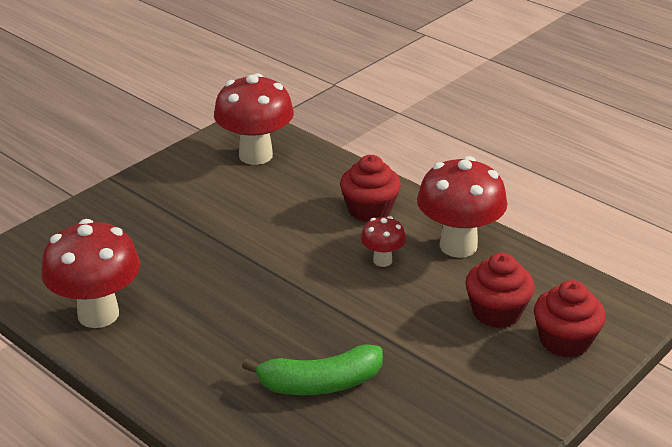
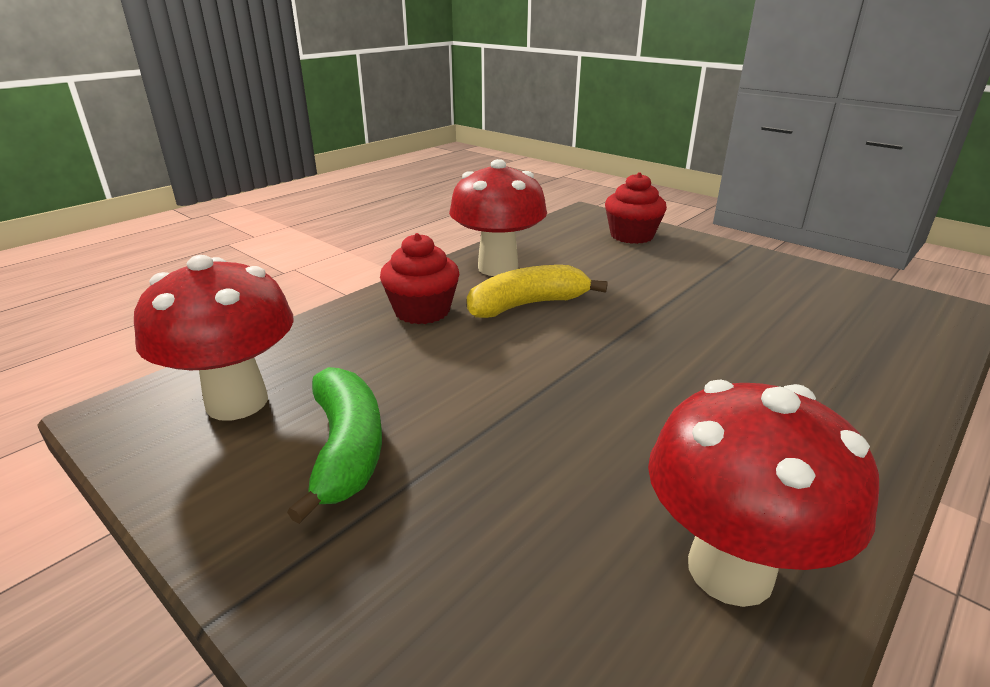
camera: 90 degrees left, 5 degrees down
green banana [242,344,383,395] -> green banana moved to [287,367,382,524]
red mushroom [361,216,406,267] -> yellow banana [467,265,608,318]
red cupcake [465,253,535,328] -> none

